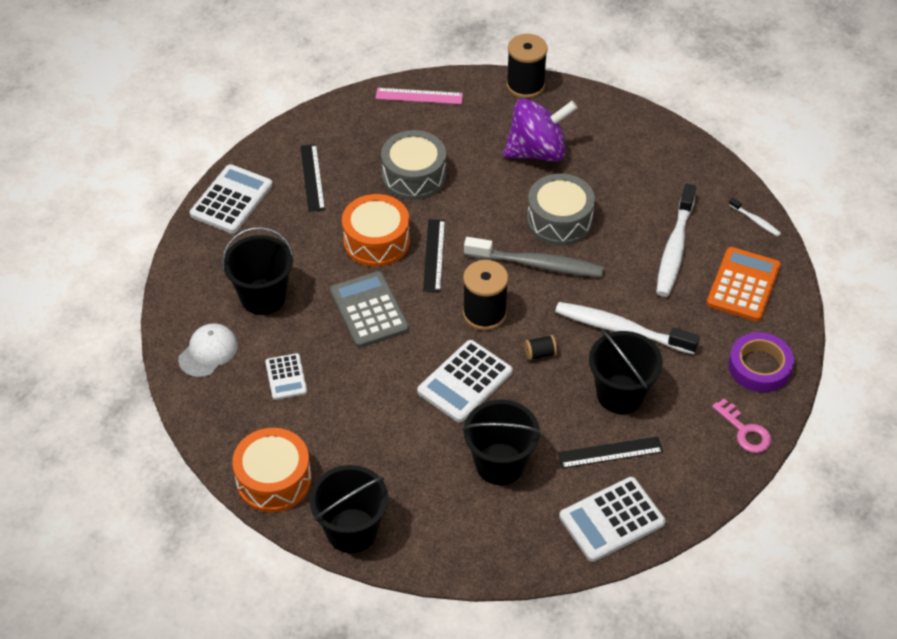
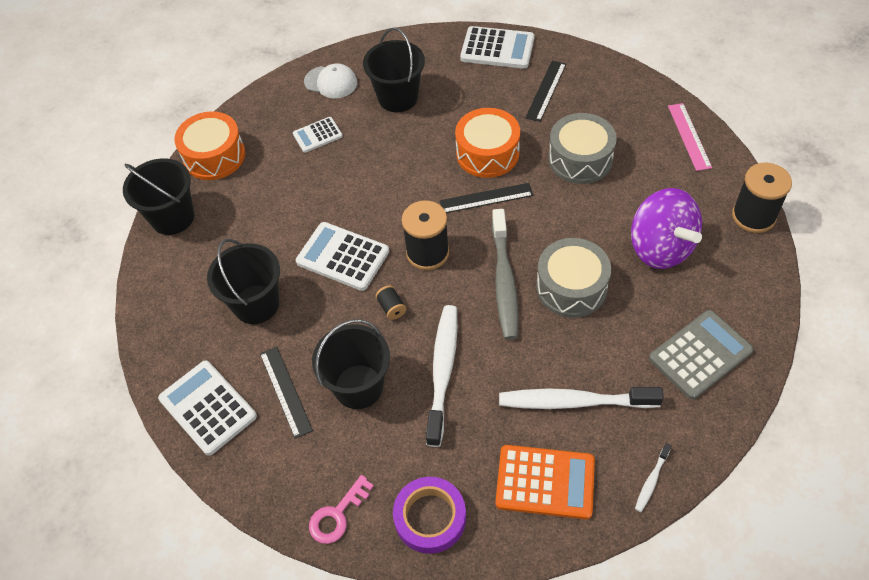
camera: 80 degrees right, 5 degrees up
black ruler [300,144,325,212] -> black ruler turned 45 degrees counterclockwise [525,60,566,122]
grey calculator [330,271,409,348] -> grey calculator moved to [649,310,753,400]

